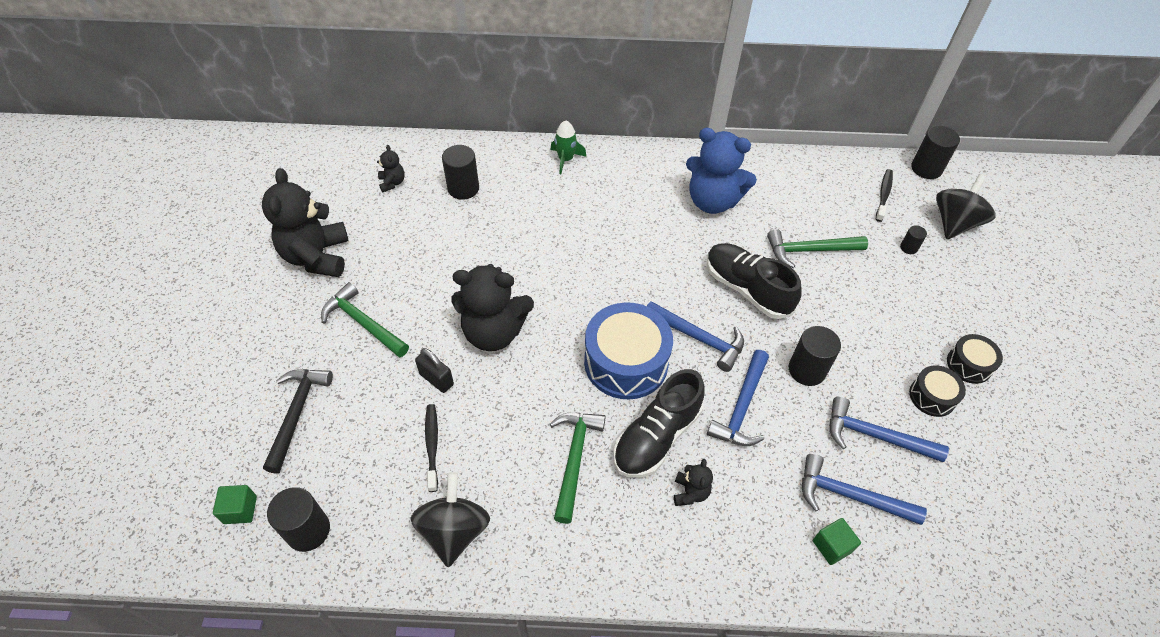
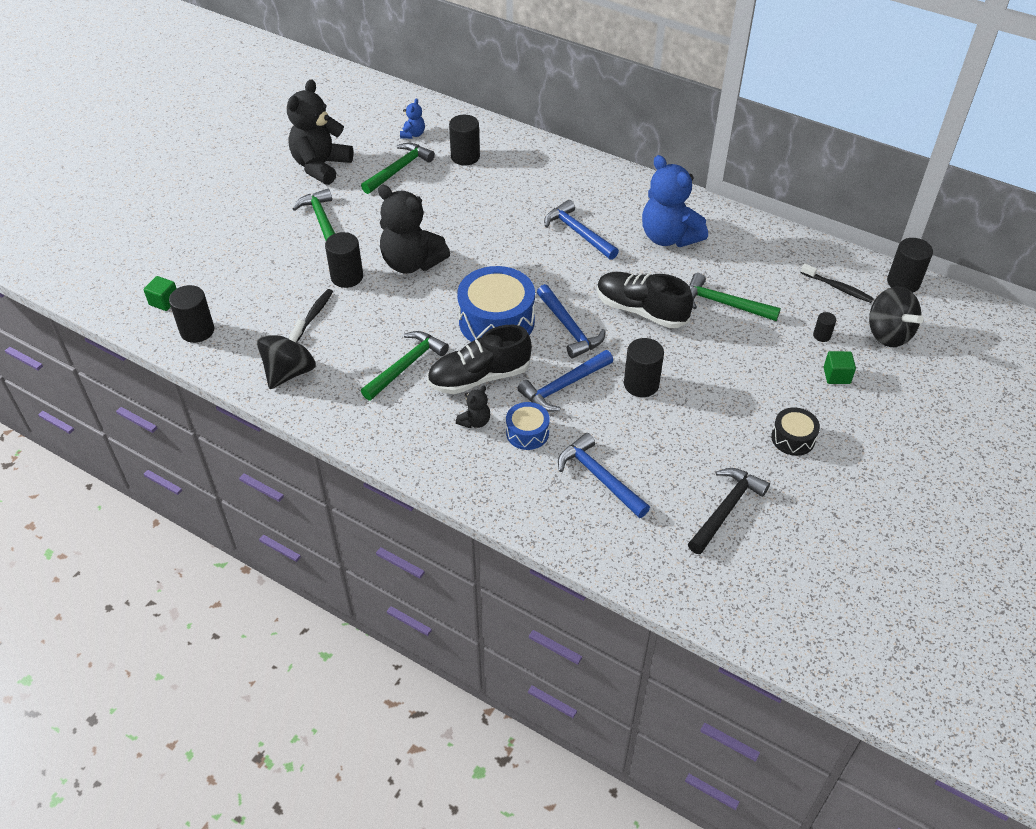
camera: 30 degrees right, 5 degrees down
black hammer [263,369,333,474] -> black hammer moved to [688,468,770,554]
black teddy bear [377,145,405,192] -> blue teddy bear [400,98,425,139]
black padlock [415,348,454,393] -> black cylinder [325,232,363,288]
green rocket [551,121,587,174] -> none
black shoe [707,243,802,319] -> black shoe turned 45 degrees counterclockwise [597,272,693,328]
green cube [813,518,861,565] -> green cube moved to [824,351,856,384]
blue hammer [830,396,949,462] -> blue hammer moved to [544,200,619,260]
black toothbrush [876,169,893,222] -> black toothbrush turned 75 degrees clockwise [801,264,874,303]
black drum [909,365,966,417] -> none
black spinning top [936,174,996,239] -> black spinning top turned 90 degrees clockwise [869,286,924,347]
none -> green hammer [361,143,435,194]
none -> blue drum [506,402,550,450]

